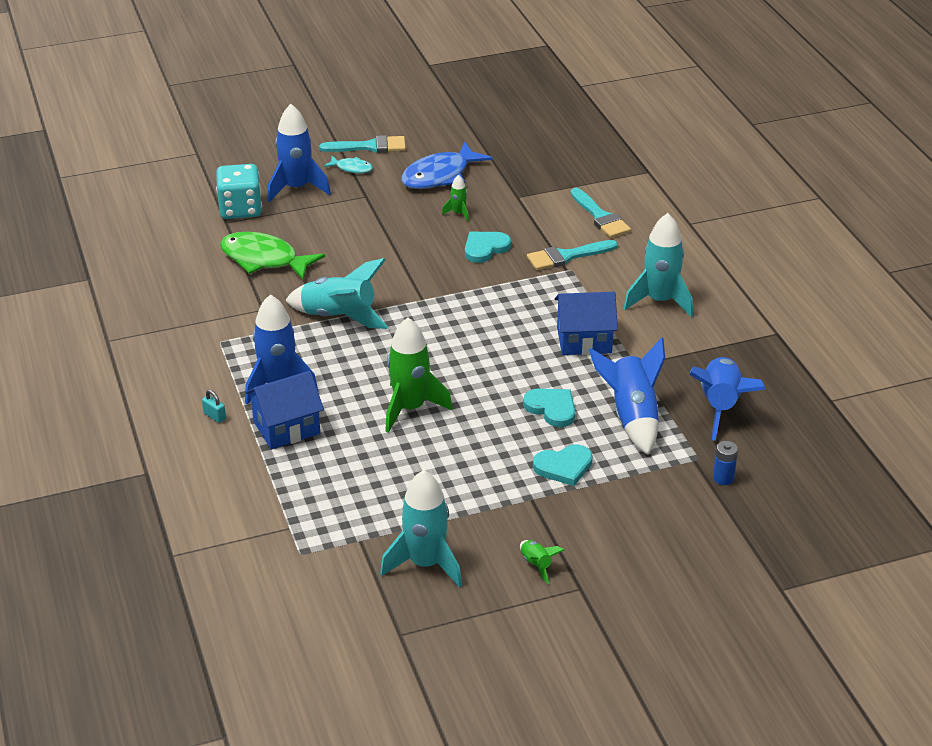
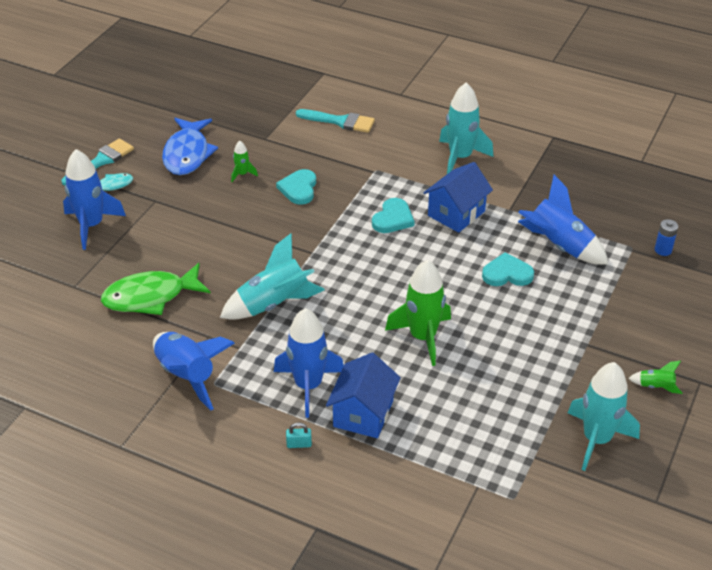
camera: 45 degrees left, 5 degrees up
turquoise dice [216,164,262,219] -> none
turquoise brush [527,240,618,270] -> none
turquoise heart [533,444,593,486] -> turquoise heart moved to [372,198,415,233]
blue rocket [689,357,766,441] -> blue rocket moved to [153,332,235,411]

